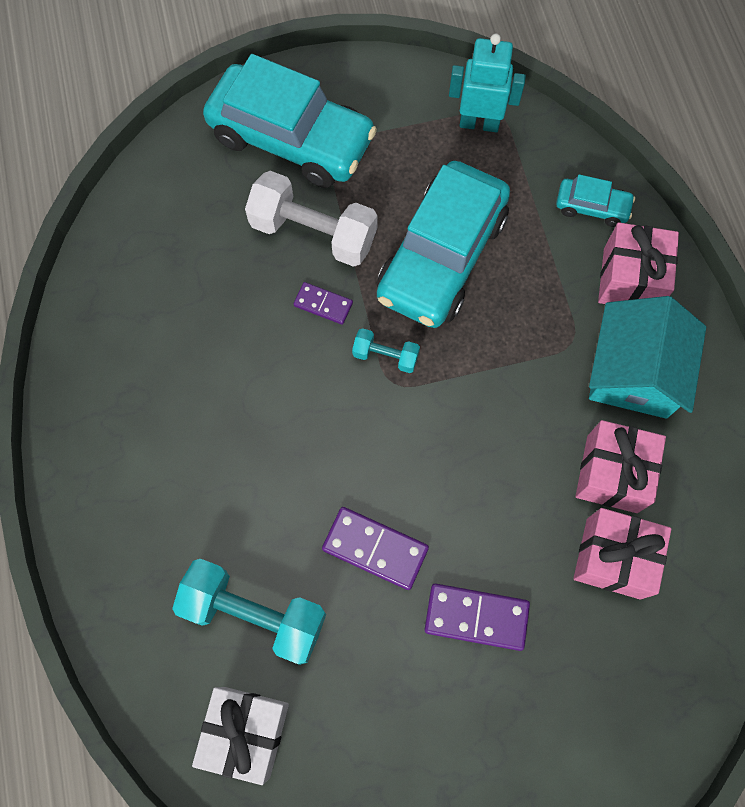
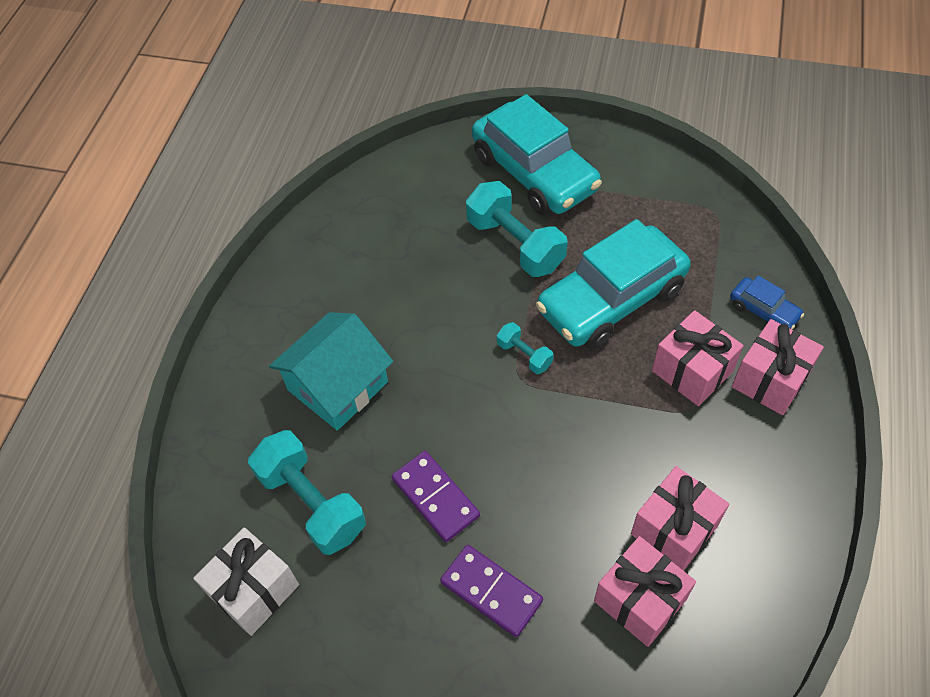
camera: 30 degrees right, 15 degrees down
white dumbbell [245,171,378,267] -> turquoise dumbbell [466,181,568,277]
purple domino [294,282,353,325] -> none
turquoise robot [449,34,526,132] -> none
turquoise car [556,174,635,227] -> blue car [730,275,804,330]
turquoise house [589,296,706,419] -> turquoise house moved to [269,312,393,431]
none -> pink gift [652,310,744,406]

